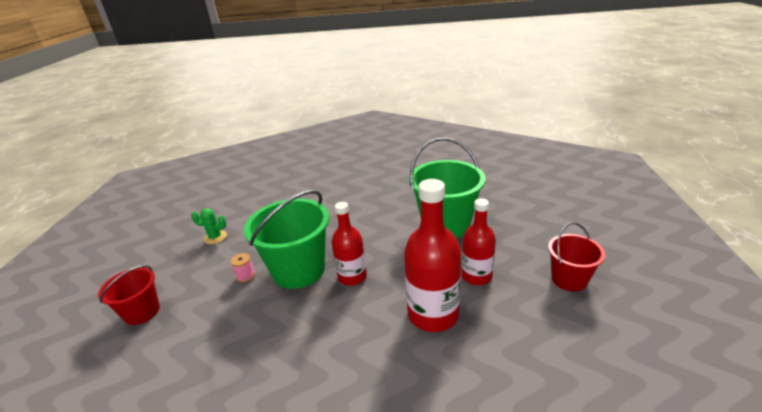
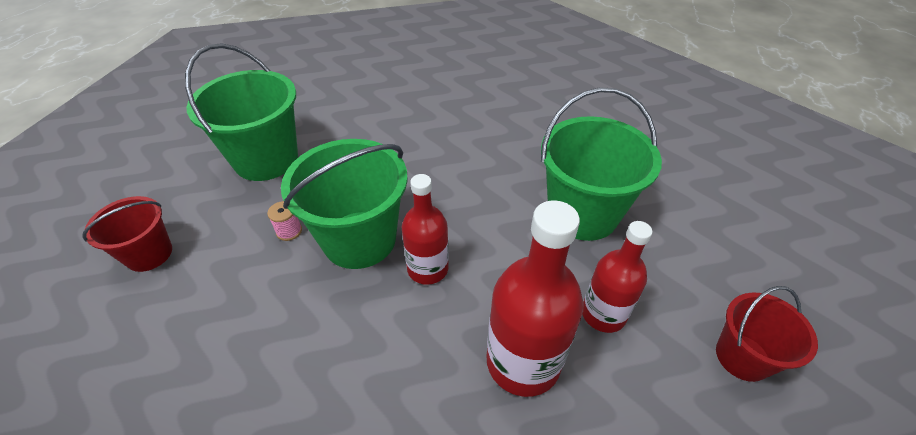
camera: 10 degrees right, 15 degrees up
green cactus [191,208,227,244] -> green bucket [185,43,298,181]

